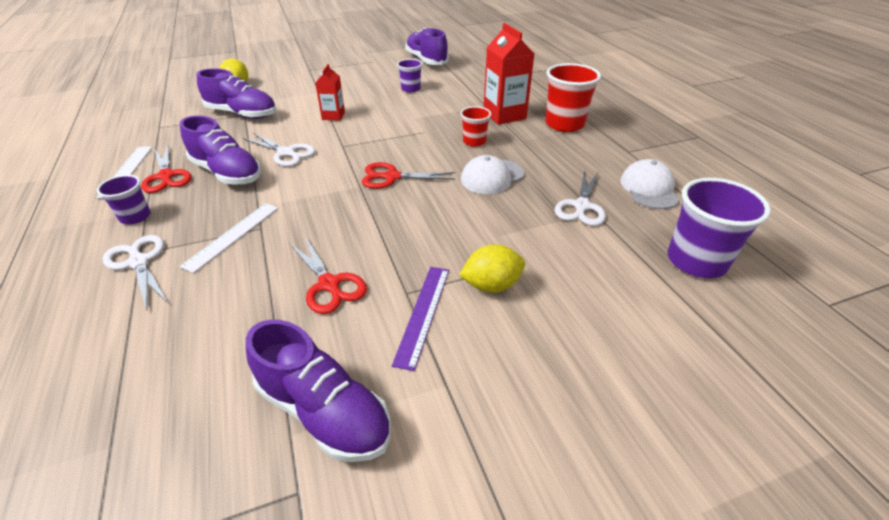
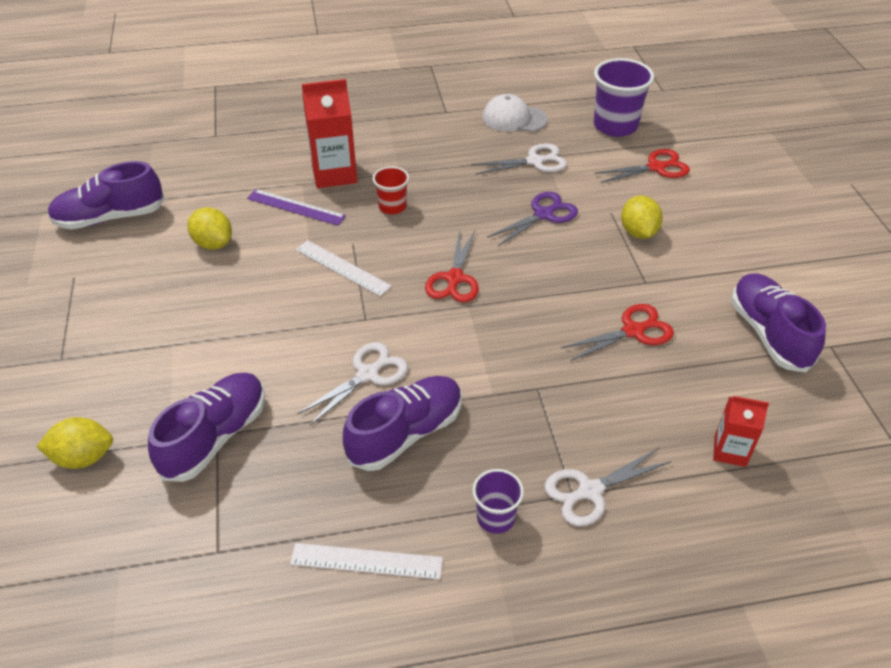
camera: 80 degrees left, 5 degrees up
red scissors [141,146,191,193] -> red scissors moved to [594,149,690,183]
white ruler [180,203,278,273] -> white ruler moved to [296,240,392,296]
purple shoe [246,320,391,462] -> purple shoe turned 60 degrees counterclockwise [731,274,826,372]
red carton [315,64,345,121] -> red carton moved to [713,396,769,467]
purple ruler [392,267,449,371] -> purple ruler moved to [247,189,346,226]
purple cup [397,59,423,92] -> yellow lemon [187,207,232,250]
white cap [461,155,524,194] -> none
red cup [545,63,601,132] -> none
white scissors [555,170,606,226] -> white scissors turned 45 degrees counterclockwise [471,143,567,175]
none -> purple scissors [487,192,578,246]

